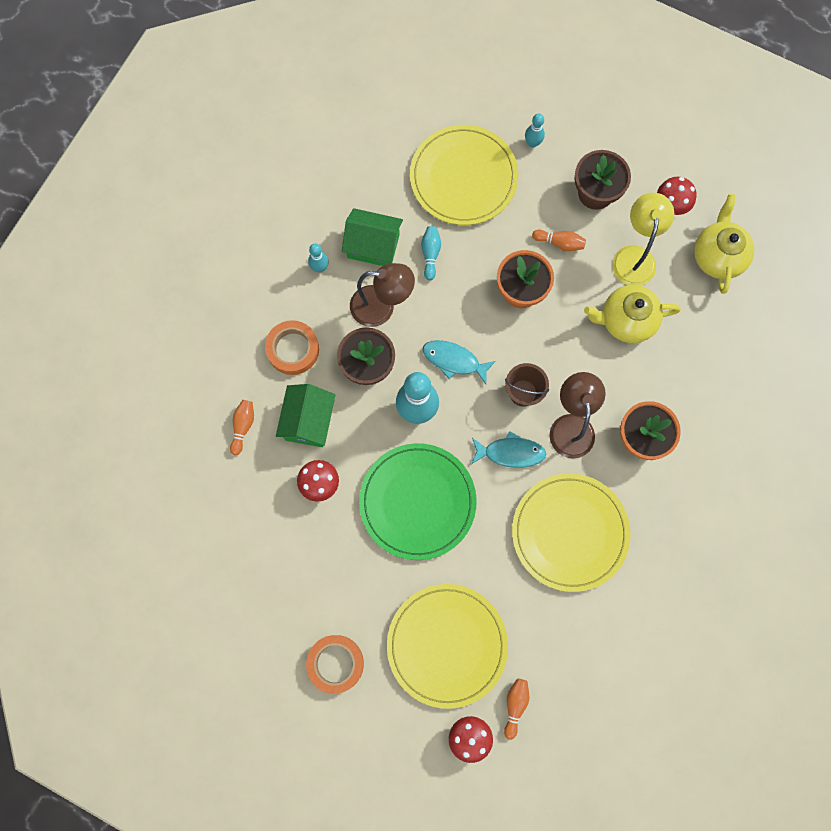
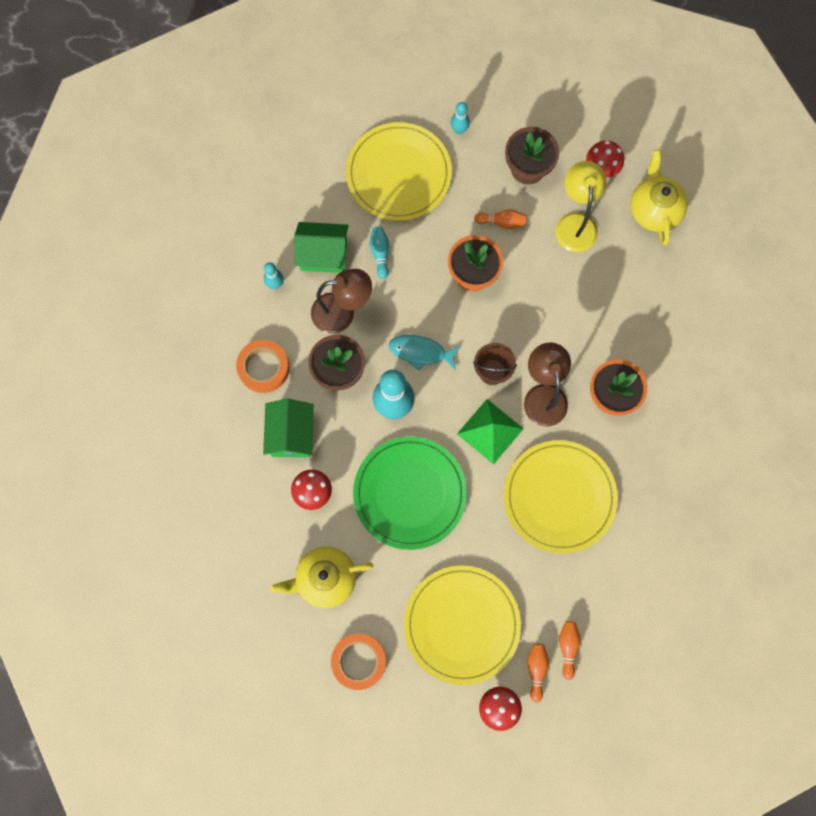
camera: 10 degrees left, 0 degrees up
orange bowling pin [230,400,254,455] -> orange bowling pin moved to [559,621,581,680]
turquoise fish [471,431,546,468] -> green pyramid [457,399,523,464]
yellow teapot [584,285,681,343] -> yellow teapot moved to [270,547,373,608]

